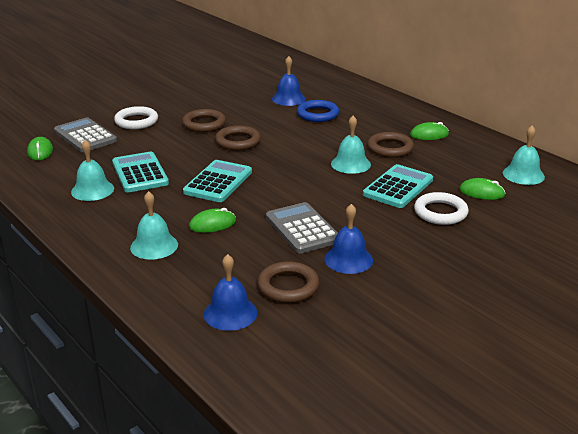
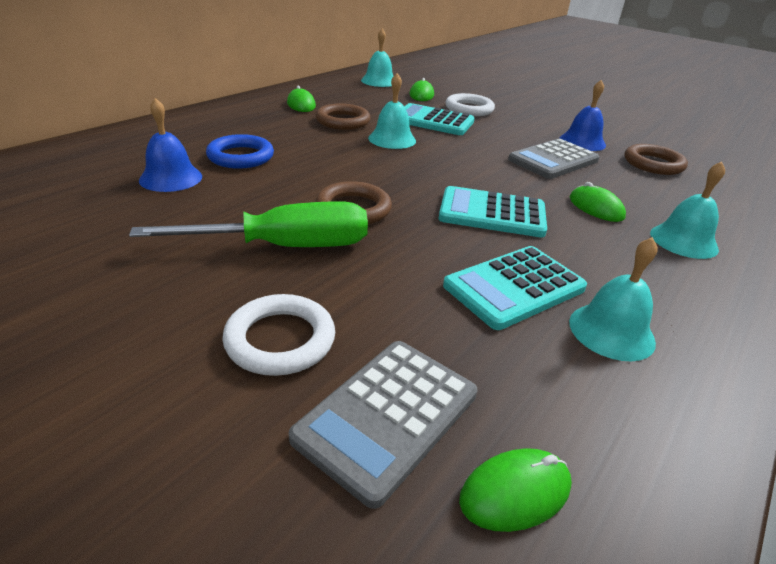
camera: 105 degrees left, 5 degrees up
brown ring [182,109,226,132] -> green screwdriver [129,201,368,247]
blue bell [204,254,257,331] -> none

